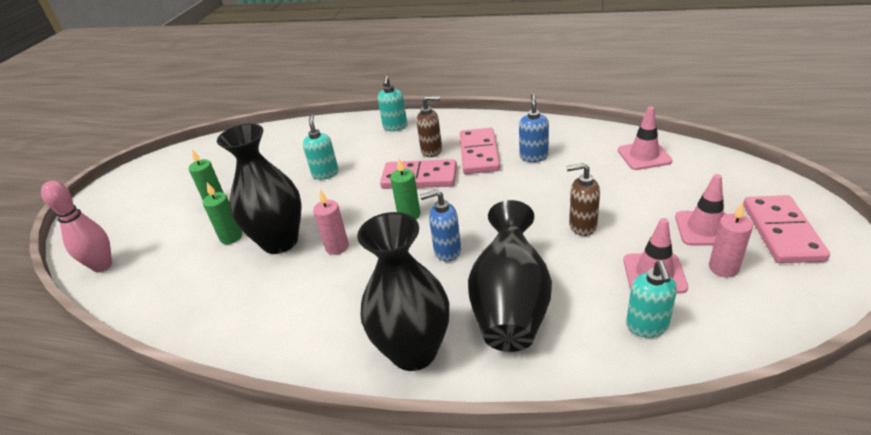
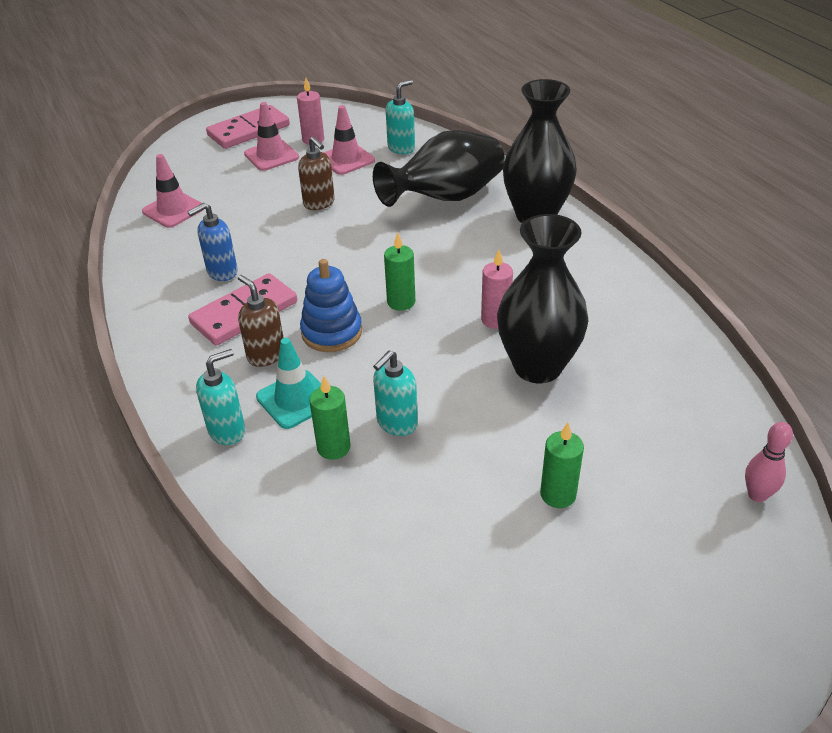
camera: 135 degrees left, 5 degrees up
pink bowling pin [41,181,112,272] -> pink bowling pin [745,422,793,502], size x0.65
green candle [203,182,242,244] -> green candle moved to [309,376,351,460]
pink domino [380,159,457,189] -> blue stacking toy [300,259,362,352]
blue soap dispenser [420,190,461,262] -> none
none -> turquoise traffic cone [256,338,321,429]

